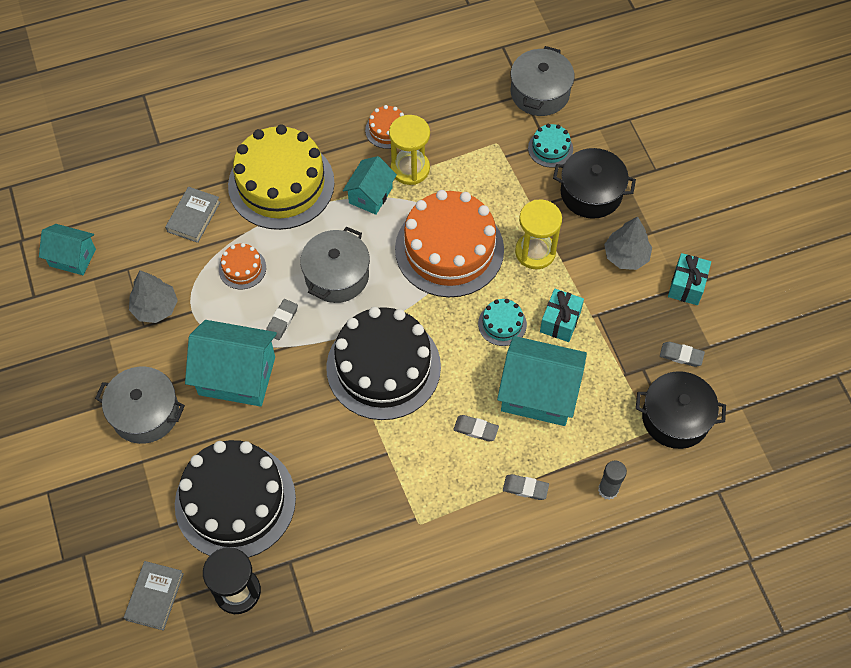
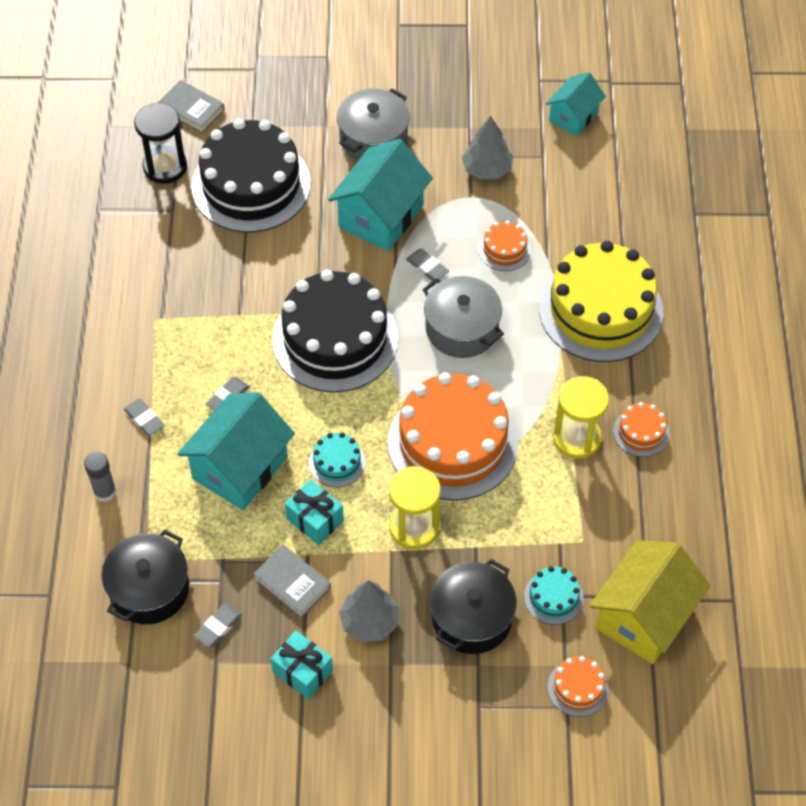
camera: 110 degrees right, 5 degrees down
grey book [165,187,220,243] -> grey book moved to [253,545,331,618]
turquoise house [343,156,397,215] -> none
grey eraser [503,474,549,500] -> grey eraser turned 75 degrees counterclockwise [124,399,165,436]
grey pot [511,46,575,116] -> yellow house [589,540,711,664]
none -> orange cake [548,656,609,717]

